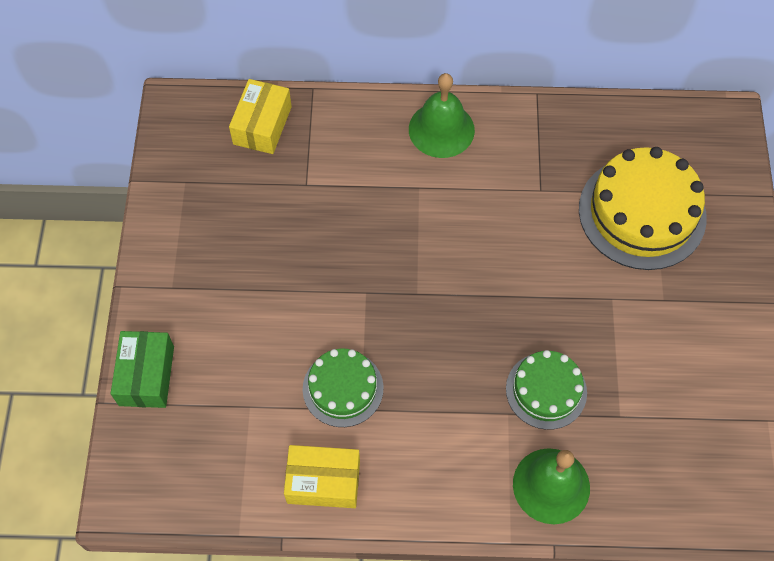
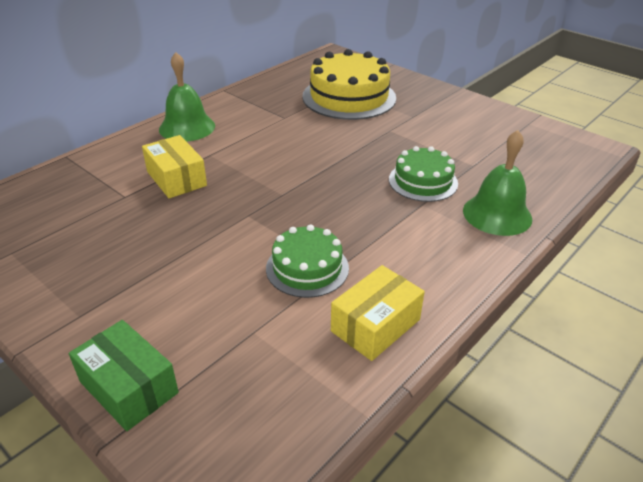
camera: 50 degrees left, 25 degrees down
yellow box [229,79,292,154] -> yellow box moved to [142,135,207,198]

